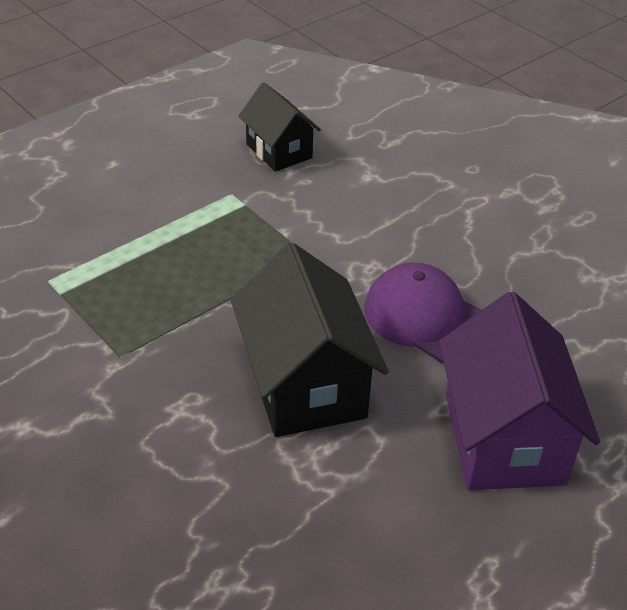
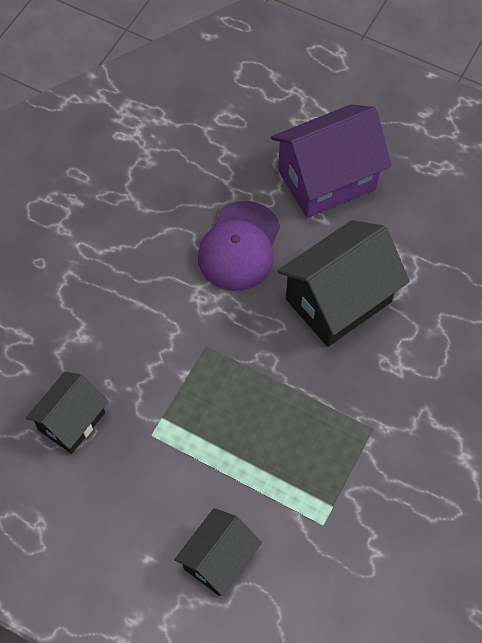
camera: 110 degrees left, 20 degrees up
none -> black house [174,508,262,596]

